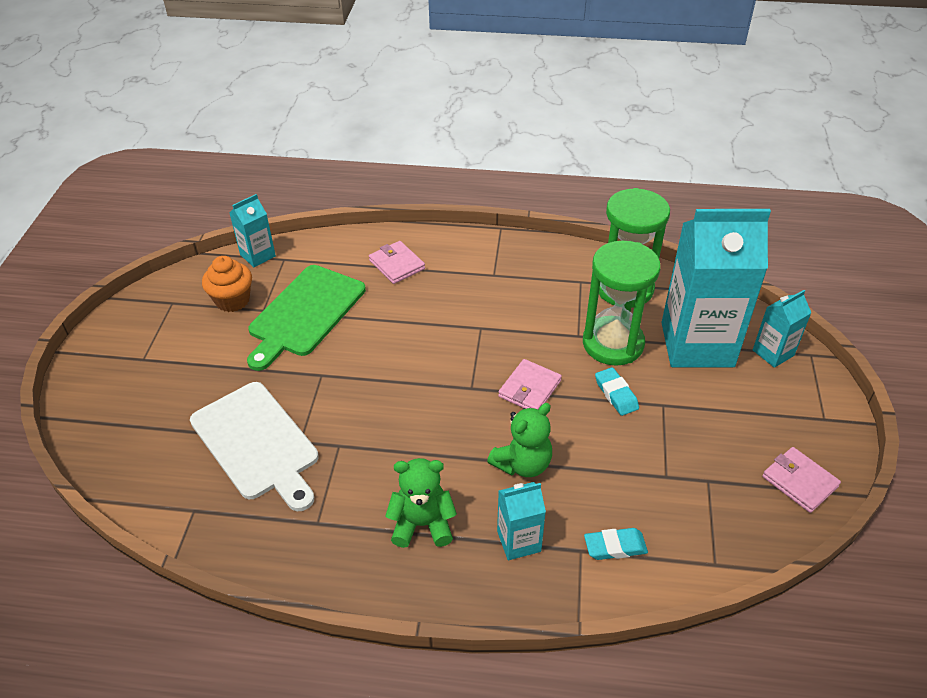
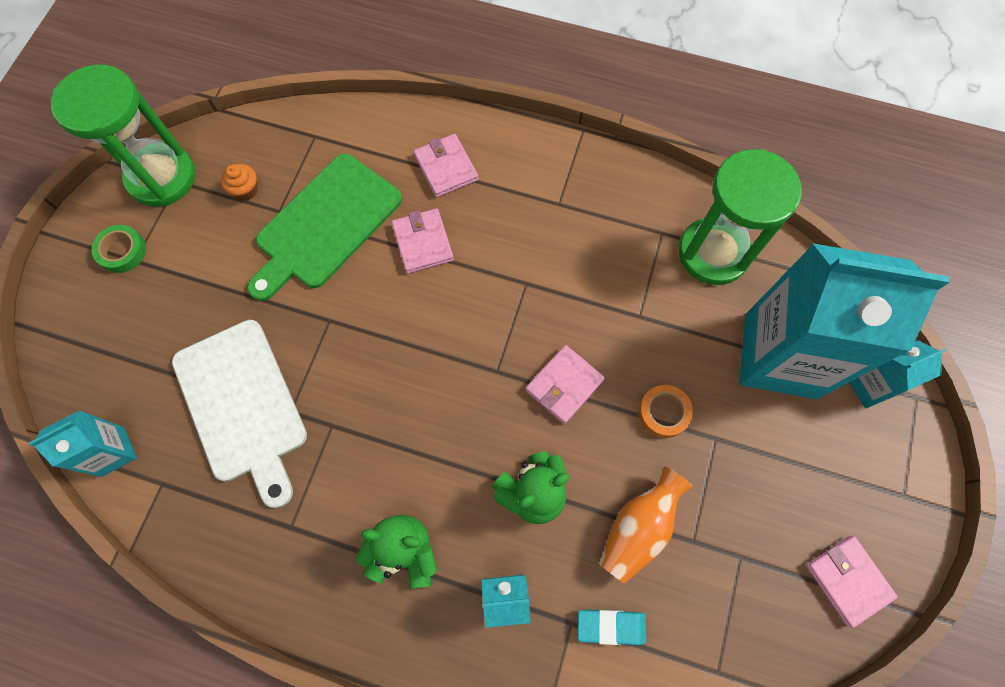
camera: 10 degrees right, 25 degrees up
orange cupcake [202,256,252,312] -> orange cupcake [221,164,258,201], size x0.60
turquoise carton [229,194,276,267] -> turquoise carton moved to [29,410,137,477]
green hourglass [583,241,661,366] -> green hourglass moved to [51,65,195,207]
turquoise eraser [595,367,639,416] -> orange tape [638,385,693,438]
none -> green tape [91,225,146,273]
none -> pink wallet [391,208,454,274]
none -> orange vase [599,466,693,584]

